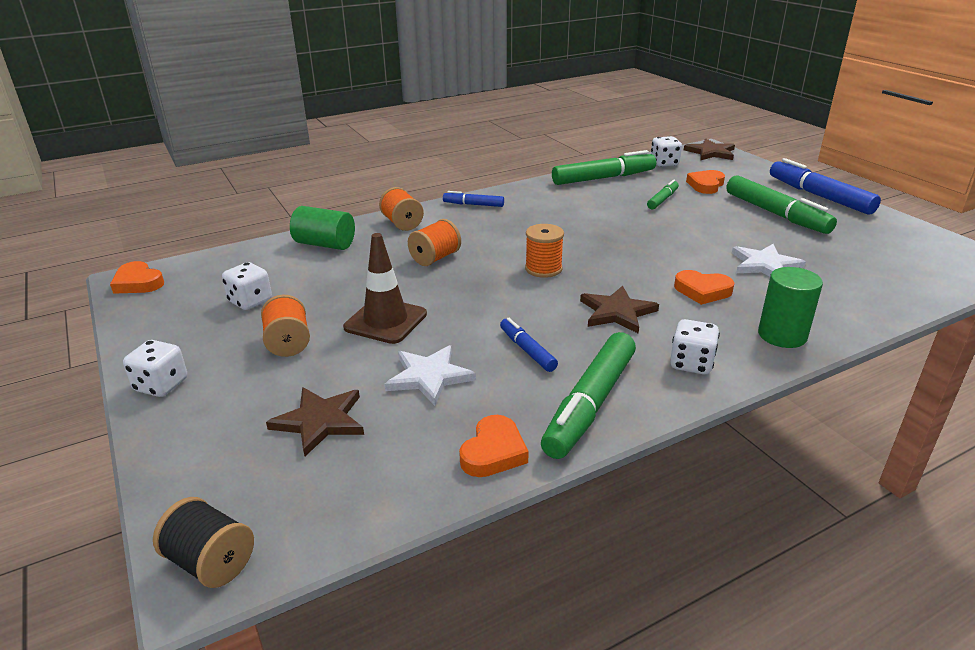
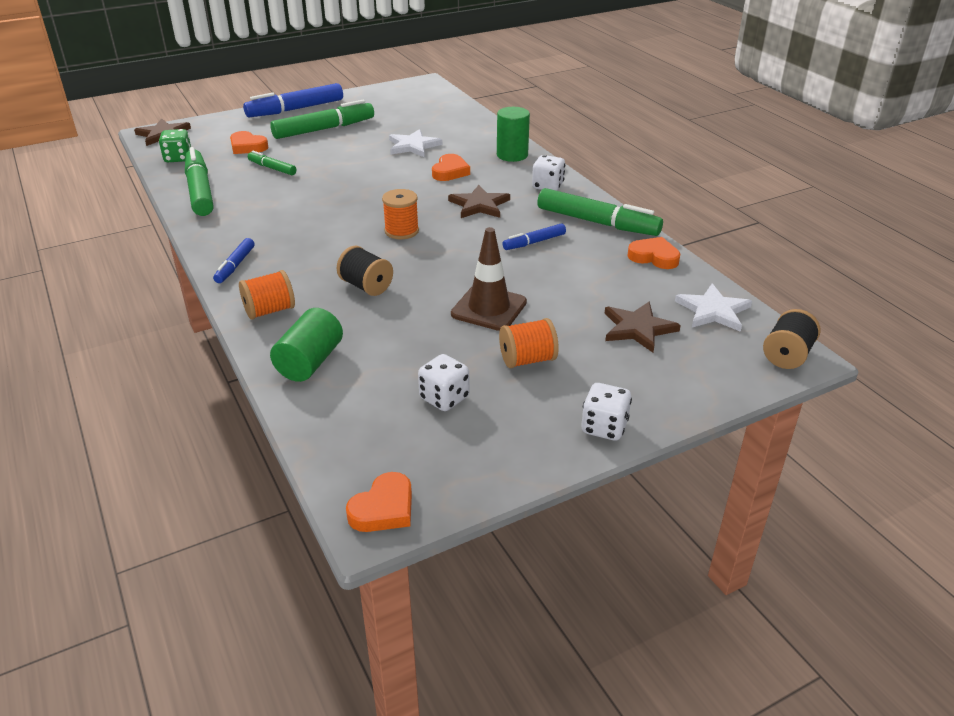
camera: 90 degrees left, 5 degrees up
white star [385,345,476,406] -> white star moved to [675,283,752,332]
orange spool [408,219,461,266] -> black spool [337,245,393,296]
white dice [651,136,682,167] -> green dice [159,129,191,162]

